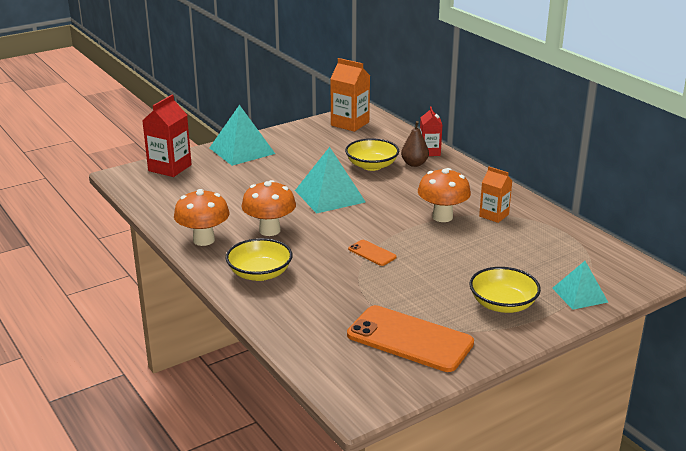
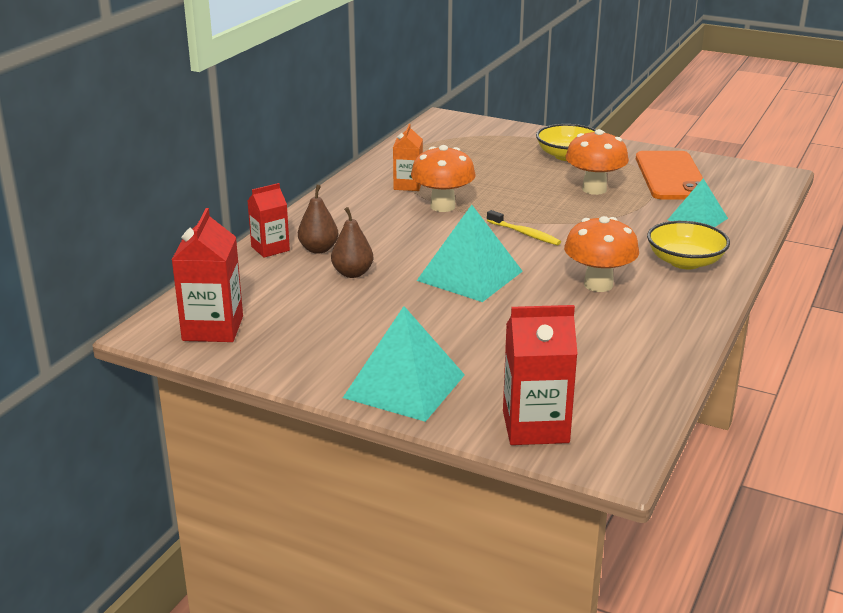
camera: 120 degrees left, 0 degrees up
orange mushroom [174,189,230,246] -> orange mushroom moved to [565,129,629,195]
orange carton [330,58,370,132] -> red carton [172,208,243,342]
yellow bowl [345,138,399,171] -> brown pear [331,207,373,278]
orange phone [348,240,397,266] -> none
turquoise pyramid [552,261,608,310] -> turquoise pyramid moved to [668,178,728,227]
none -> yellow toothbrush [487,210,561,245]

